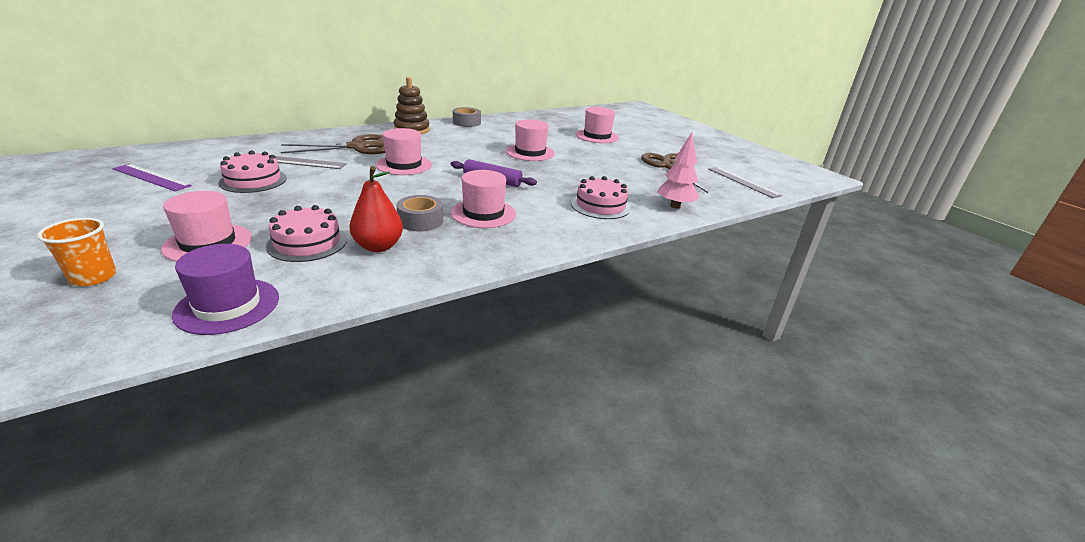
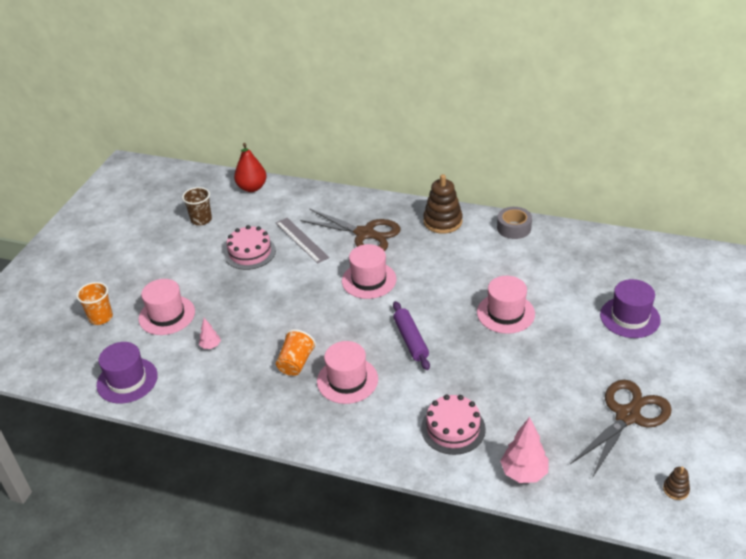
camera: 55 degrees right, 10 degrees up
purple ruler [112,164,192,191] -> brown cup [182,187,212,226]
pink cake [266,205,347,262] -> pink tree [199,318,221,349]
red pear [350,166,403,252] -> red pear moved to [234,143,267,192]
grey tape [396,195,443,232] -> orange cup [276,329,316,376]
pink hat [576,107,619,143] -> purple hat [600,279,661,338]
grey ruler [708,167,782,198] -> brown stacking toy [663,467,690,500]

